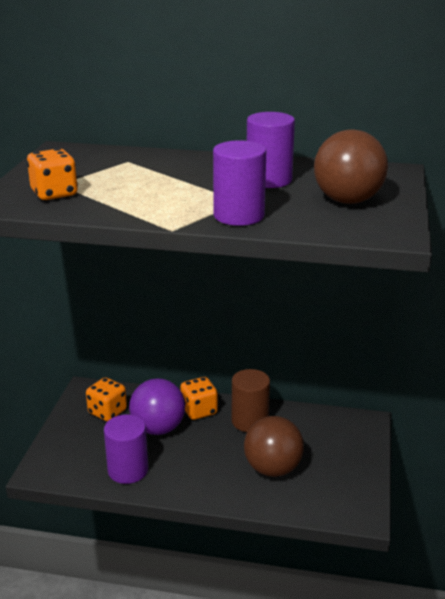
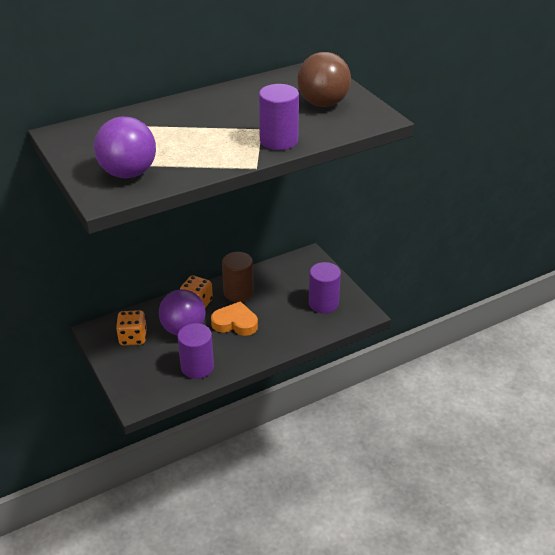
camera: 40 degrees left, 10 degrees up
orange dice [27,148,78,200] -> purple ball [94,116,156,178]
brown ball [244,416,304,477] -> none
purple cylinder [247,112,295,188] -> purple cylinder moved to [309,262,341,313]
none -> orange heart [211,301,258,336]

